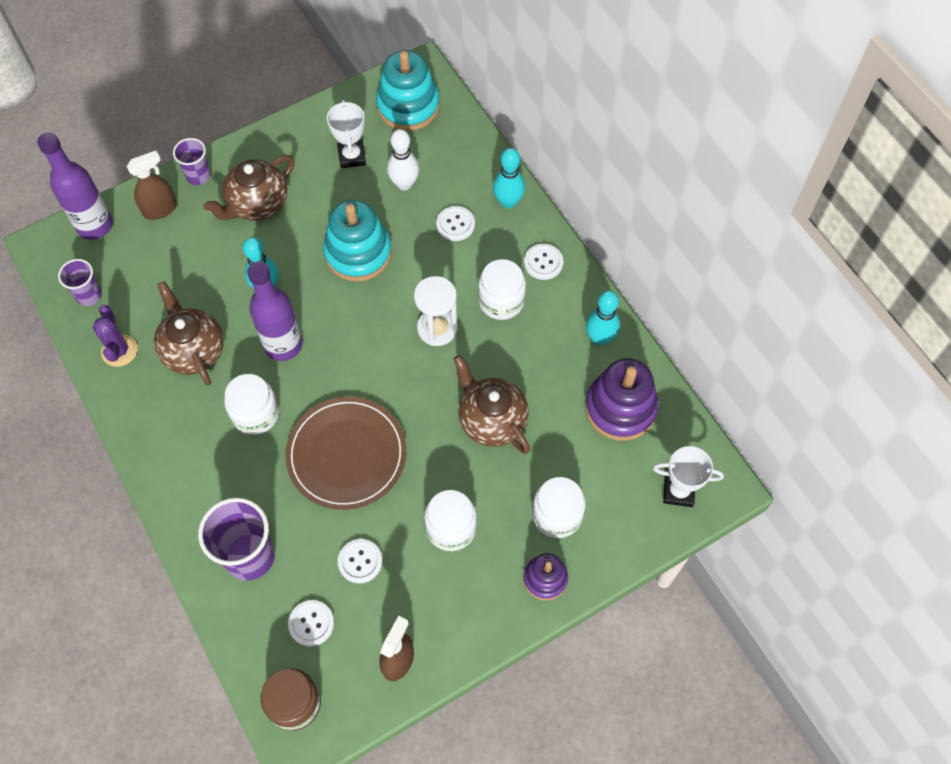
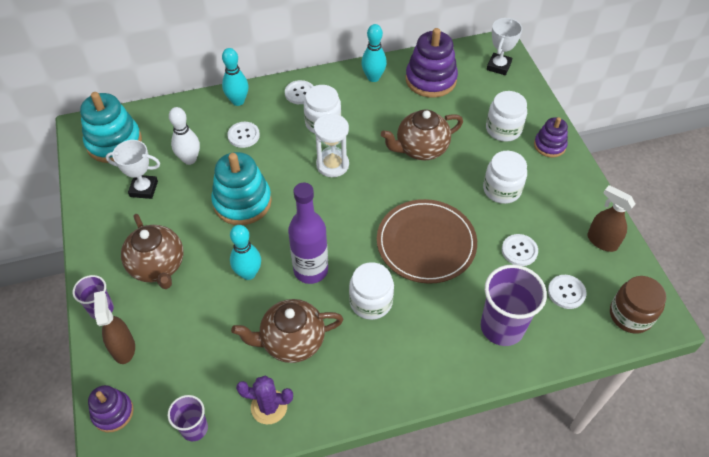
camera: 75 degrees left, 10 degrees down
purple bottle [37,132,113,240] -> purple stacking toy [88,385,134,432]

